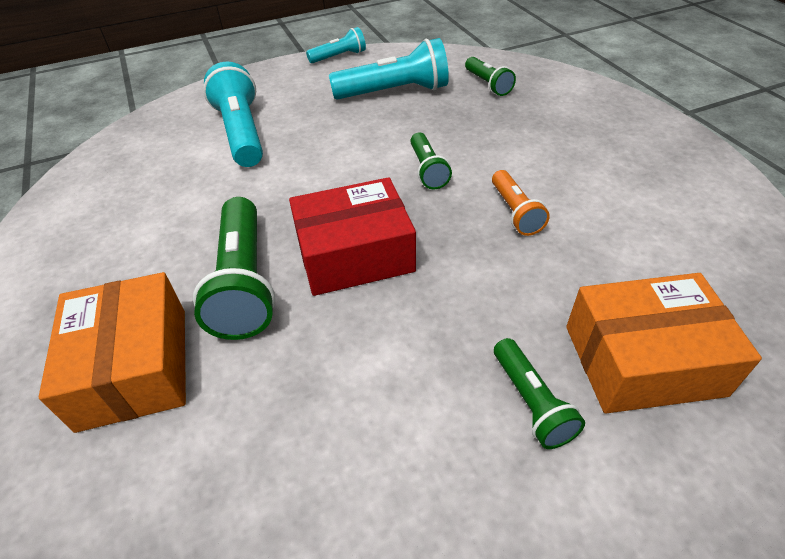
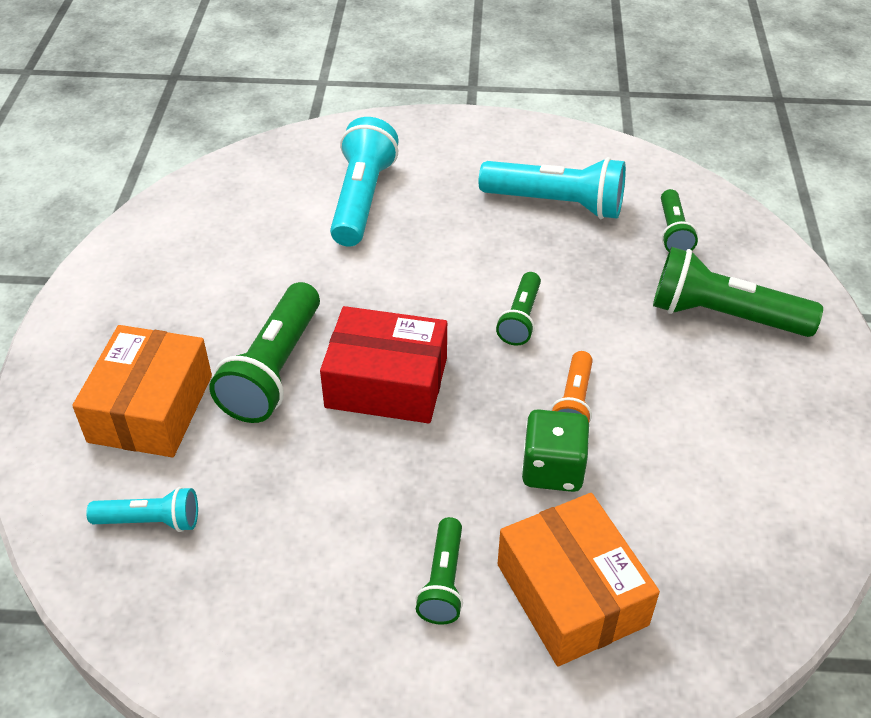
camera: 25 degrees right, 0 degrees up
turquoise flashlight [306,27,366,63] -> turquoise flashlight moved to [86,487,198,532]
orange box [566,273,762,413] -> orange box turned 45 degrees clockwise [497,493,660,666]
none -> green dice [521,409,590,492]
none -> green flashlight [653,247,823,337]

